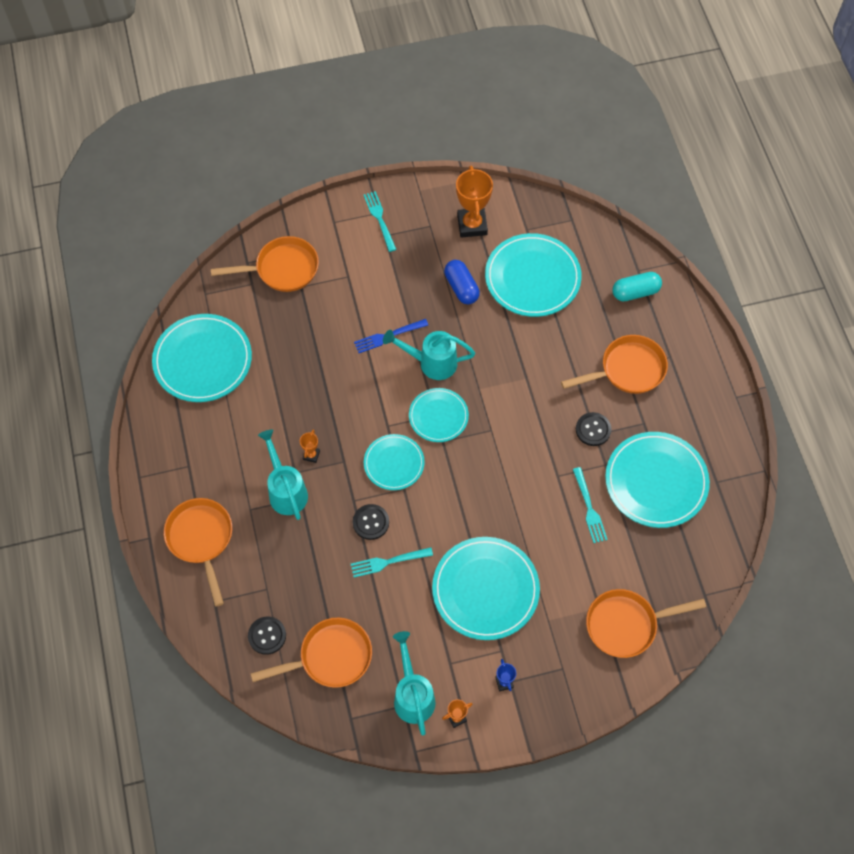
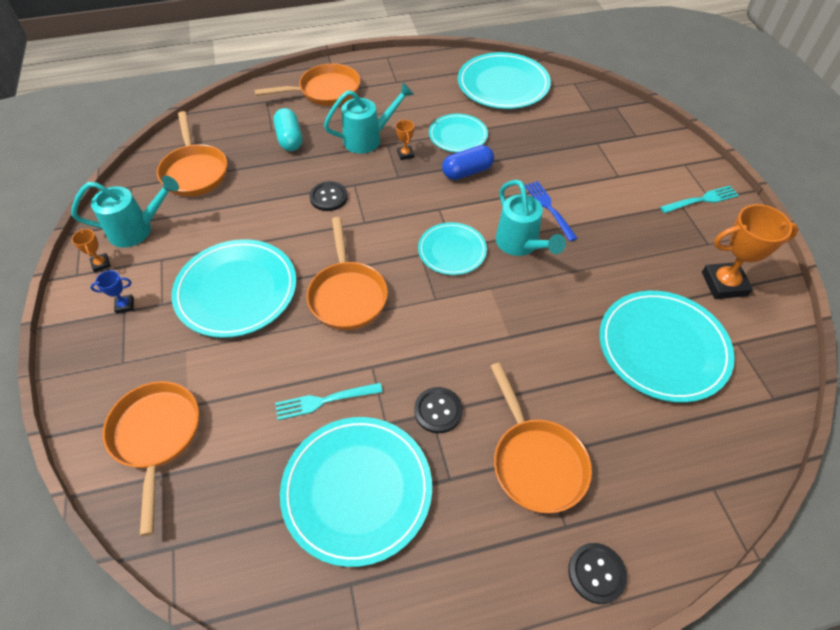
camera: 90 degrees right, 10 degrees down
orange pan [211,236,319,292] -> orange pan moved to [307,217,388,330]
black button [248,617,286,655] -> black button moved to [568,543,627,604]
orange trophy [300,430,320,463] -> orange trophy turned 60 degrees clockwise [396,120,414,160]
turquoise fork [351,547,433,577] -> none
turquoise plate [364,434,425,490] -> turquoise plate moved to [429,114,488,152]
turquoise watering can [383,330,475,380] -> turquoise watering can turned 150 degrees clockwise [496,180,566,256]
blue capsule [444,260,480,304] -> blue capsule moved to [442,145,494,180]
turquoise capsule [612,272,662,301] -> turquoise capsule moved to [273,108,302,151]

